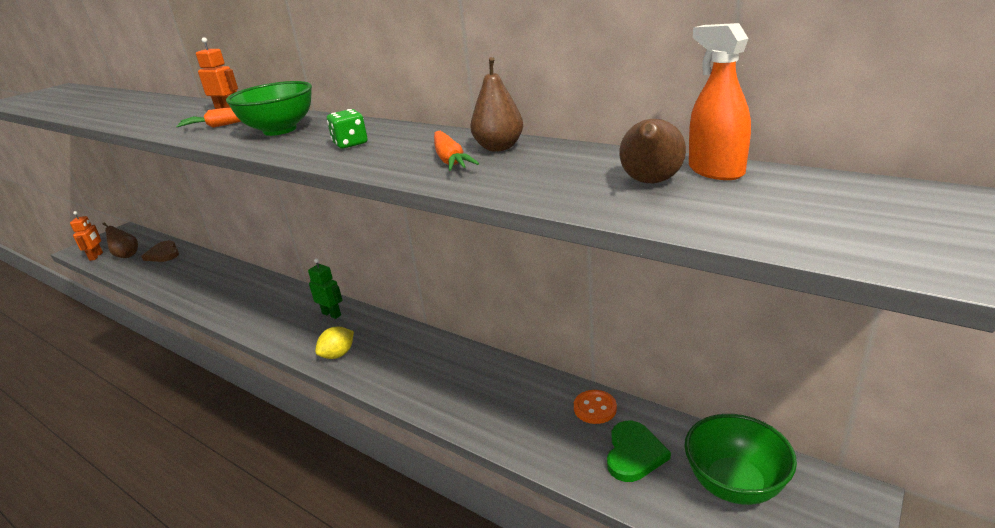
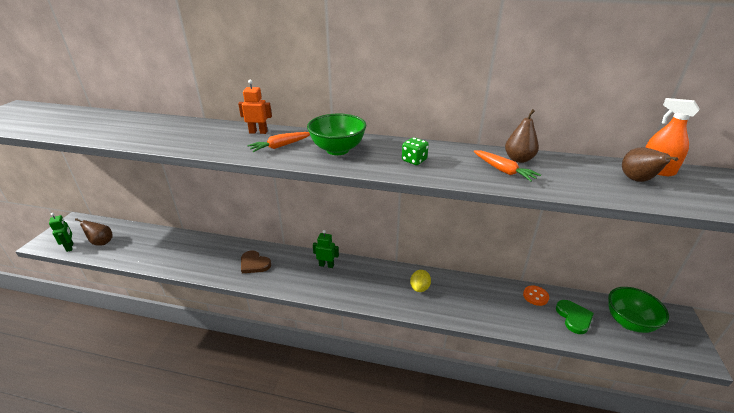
camera: 25 degrees left, 5 degrees up
orange robot [70,211,103,261] -> green robot [49,213,73,252]
brown heart [141,241,179,262] -> brown heart moved to [241,250,271,273]
yellow lemon [315,327,354,359] -> yellow lemon moved to [410,270,431,292]

